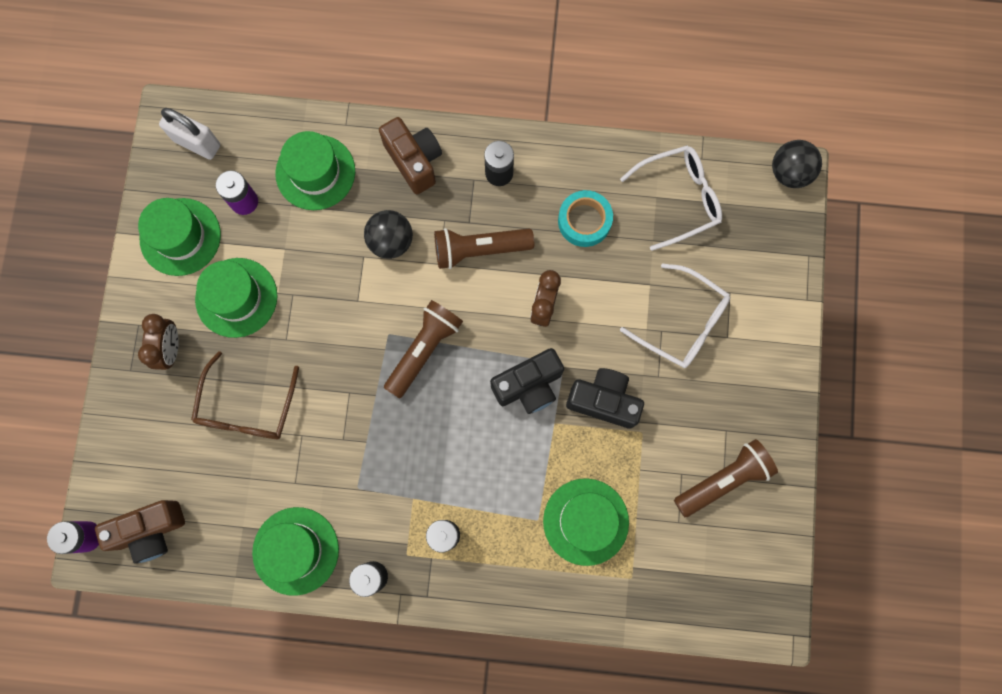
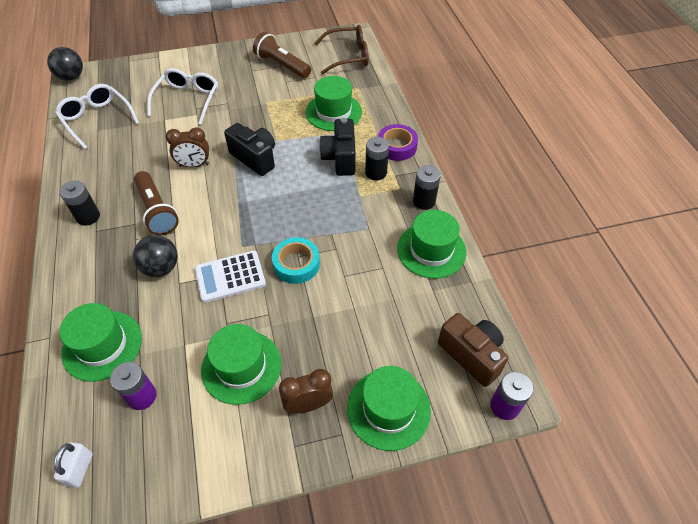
camera: 110 degrees left, 25 degrees down
green hat [138,198,221,276] -> green hat moved to [347,366,431,451]
white padlock [159,108,220,160] -> white padlock [54,442,93,488], size x0.67
brown glasses [191,351,299,439] -> brown glasses moved to [315,25,369,75]
brown camera [379,117,442,194] -> none
brown flashlight [384,300,463,398] -> none
turquoise tape [558,190,613,247] -> turquoise tape moved to [272,237,320,284]
black camera [566,368,644,429] -> black camera moved to [319,118,356,176]
none -> white calculator [195,250,266,303]
none -> purple tape [378,124,418,161]

